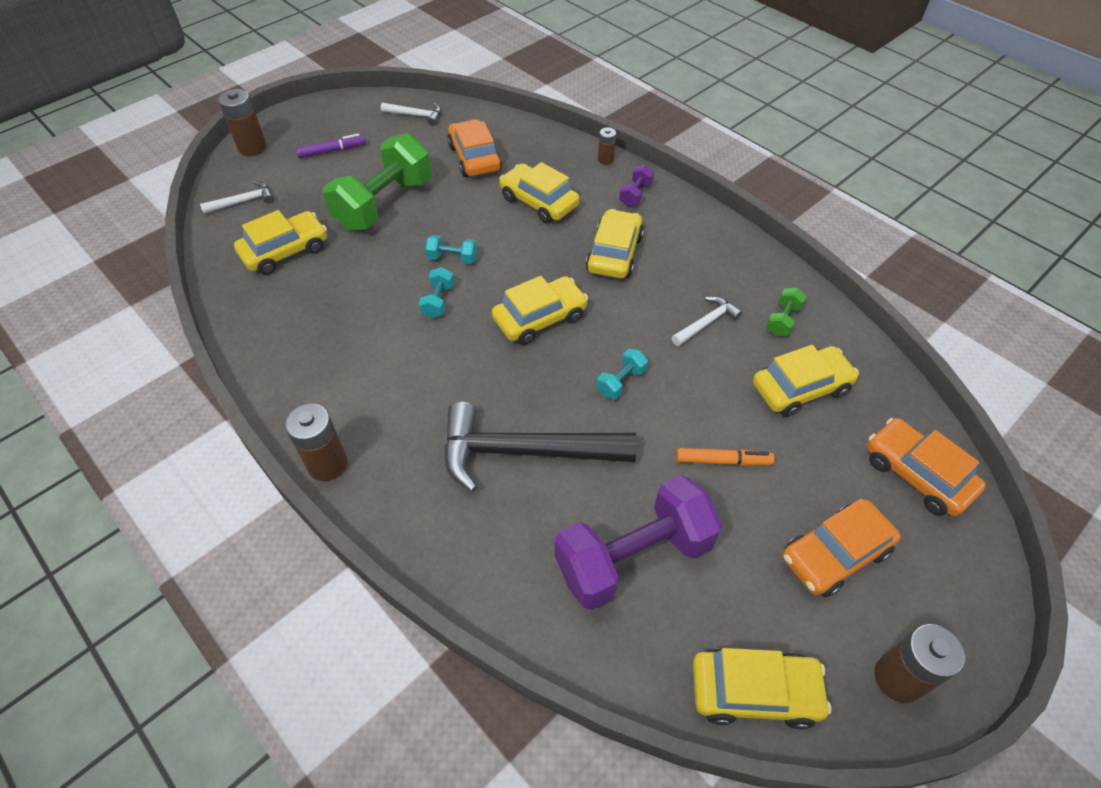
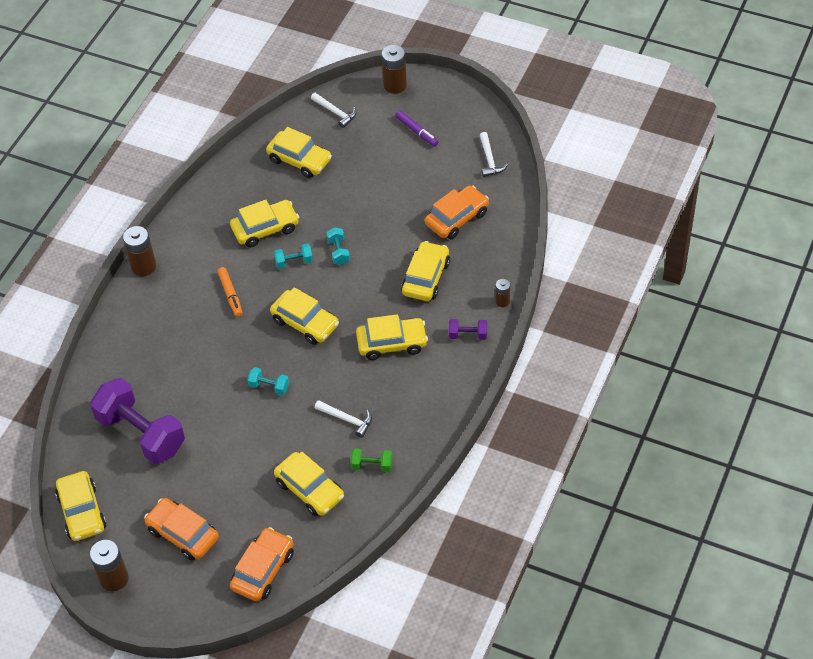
camera: 70 degrees right, 0 degrees up
green dumbbell [323,133,432,231] -> none
black hammer [444,402,637,492] -> none
orange marker [676,448,775,466] -> orange marker moved to [218,267,243,317]
none -> yellow car [230,200,299,248]

